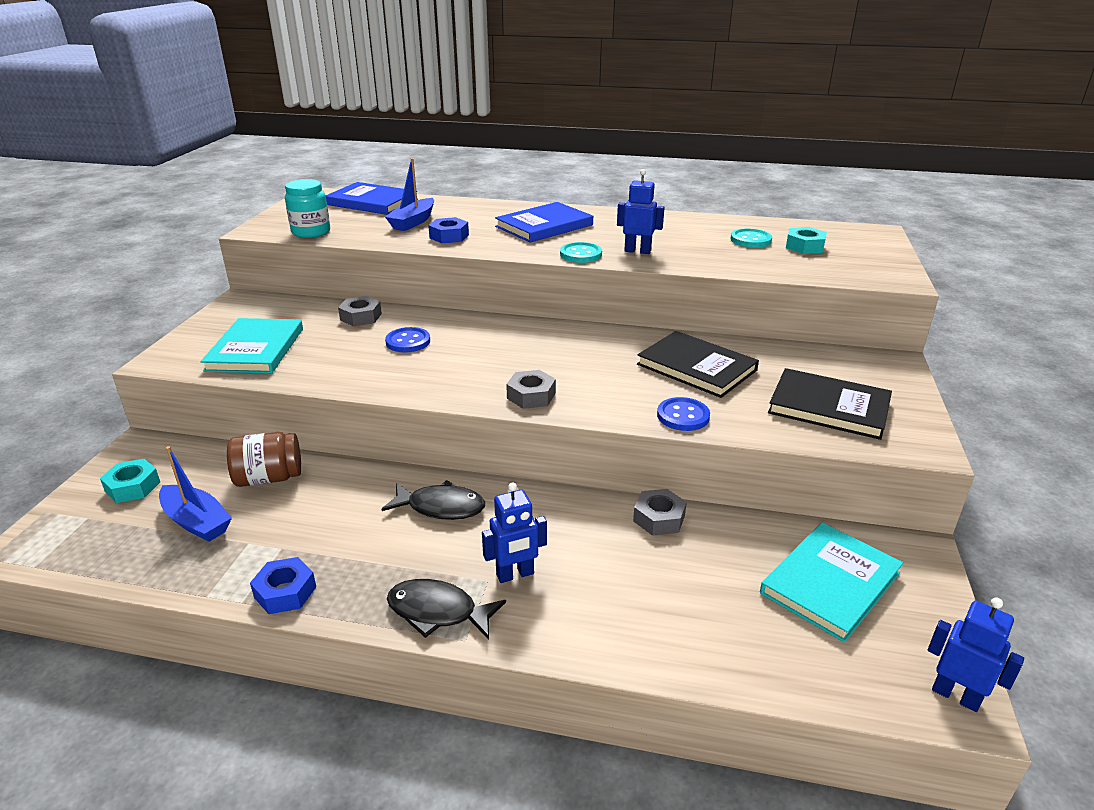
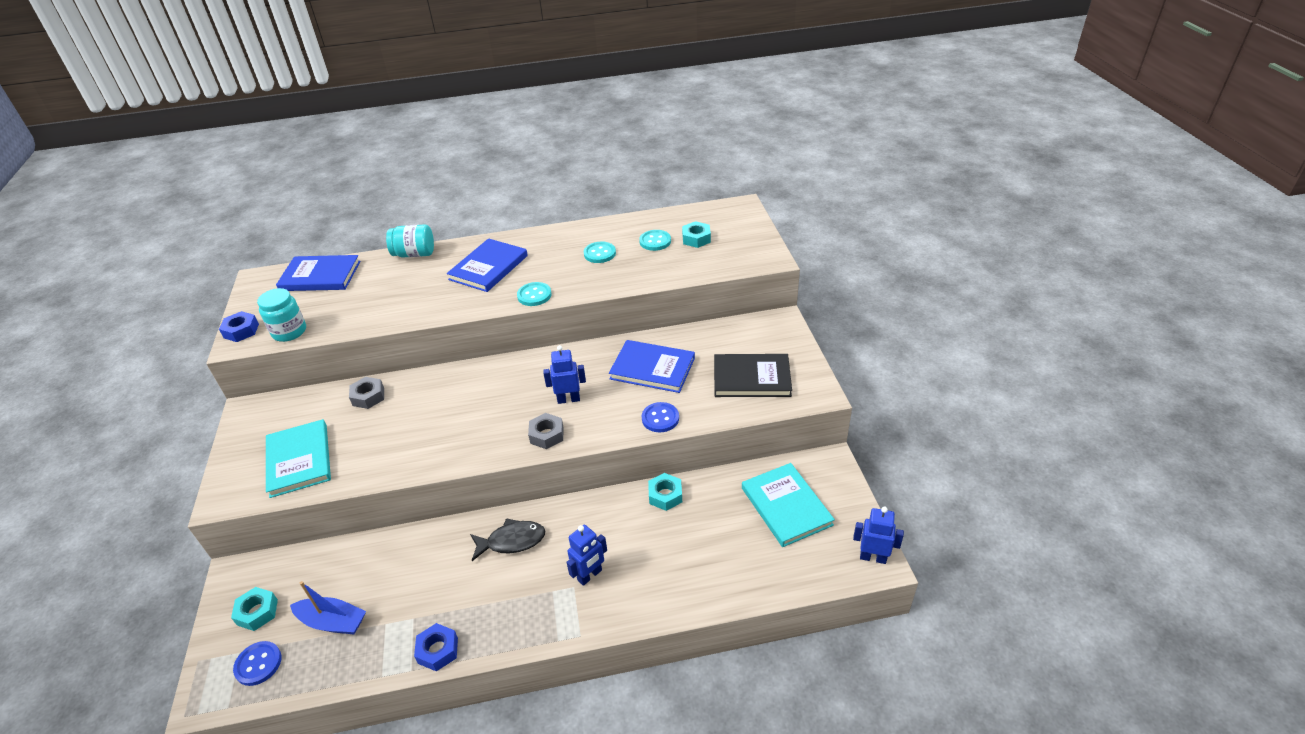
camera: 20 degrees left, 10 degrees up
brown jar [227,432,301,487] -> none
blue boat [385,158,434,231] -> none
blue button [385,327,430,352] -> blue button moved to [233,641,282,686]
black fish [387,579,506,640] -> none
blue nut [428,217,469,243] -> blue nut moved to [219,311,259,342]
blue robot [617,169,665,254] -> blue robot moved to [543,345,586,404]
grey nut [633,489,687,536] -> turquoise nut [648,473,682,511]
black book [637,331,759,398] -> blue book [609,340,695,393]
turquoise book [760,522,903,642] -> turquoise book turned 45 degrees counterclockwise [742,463,835,547]
none -> turquoise jar [386,224,434,258]
none -> turquoise button [584,242,616,263]

